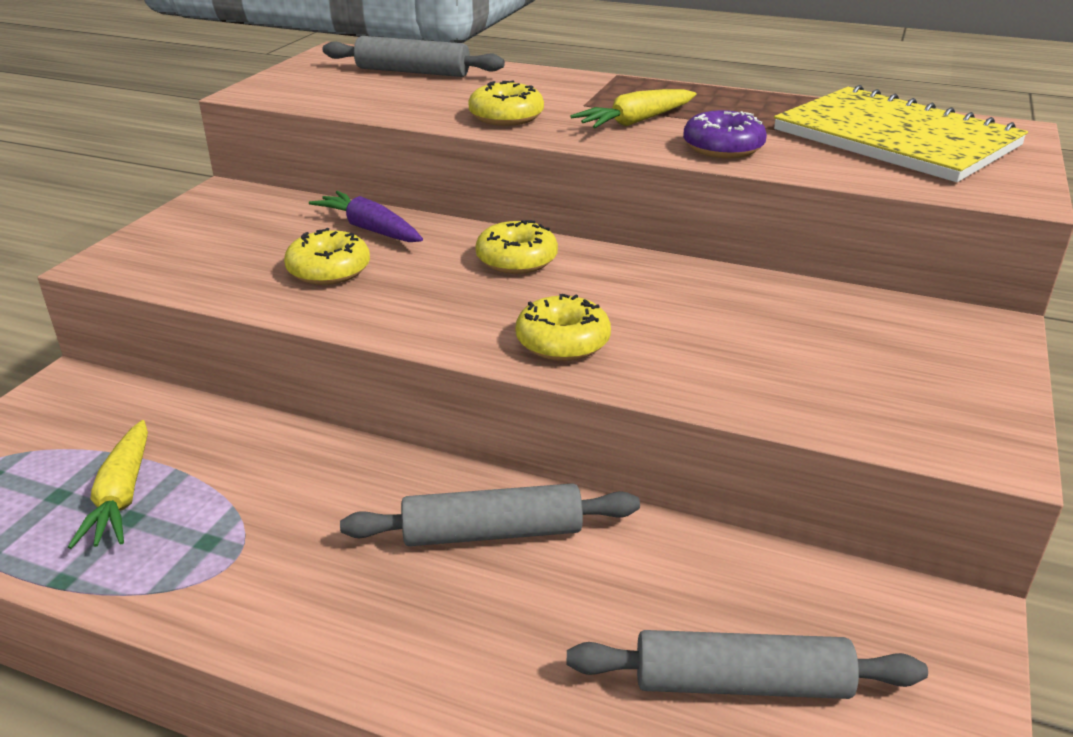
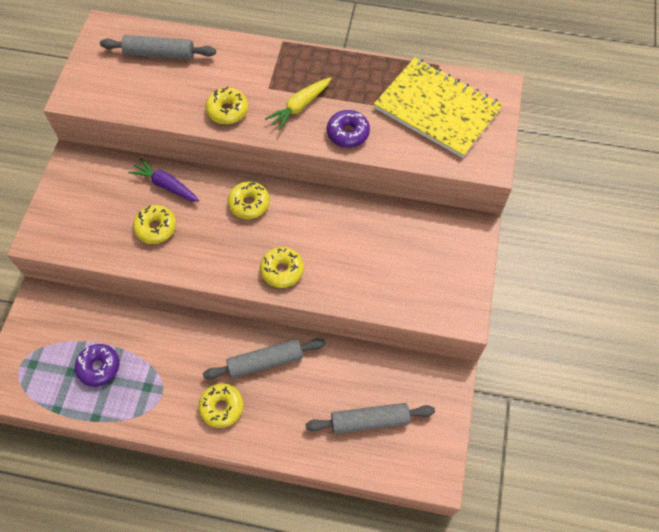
camera: 10 degrees left, 30 degrees up
yellow carrot [68,420,148,549] -> purple donut [75,344,120,387]
none -> yellow donut [198,383,244,428]

